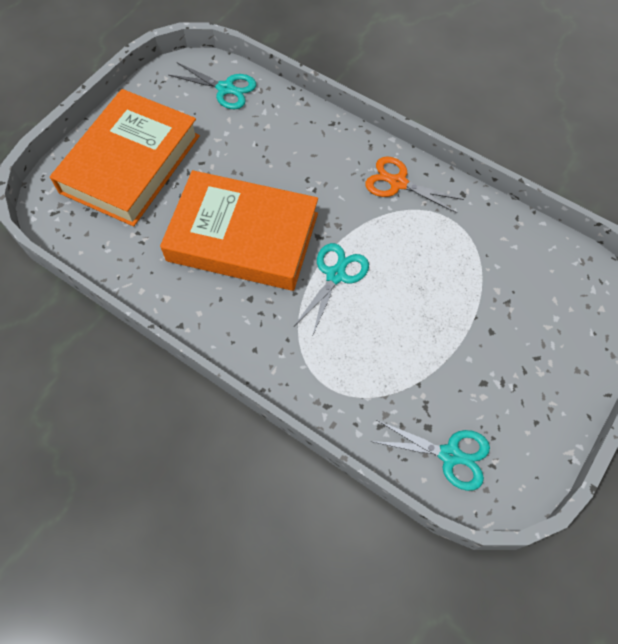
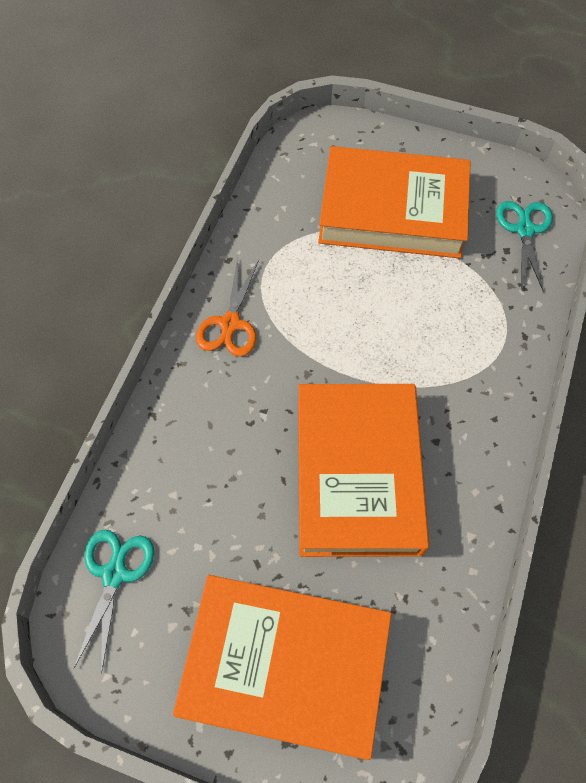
camera: 105 degrees left, 0 degrees up
turquoise scissors [294,243,369,334] -> none
none -> orange book [318,146,471,258]

